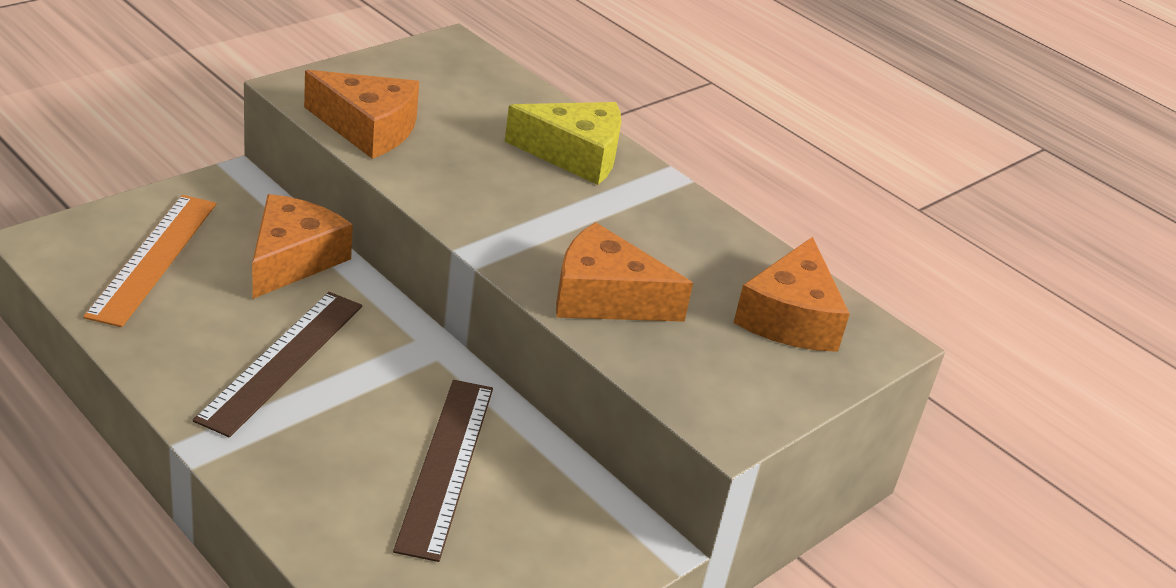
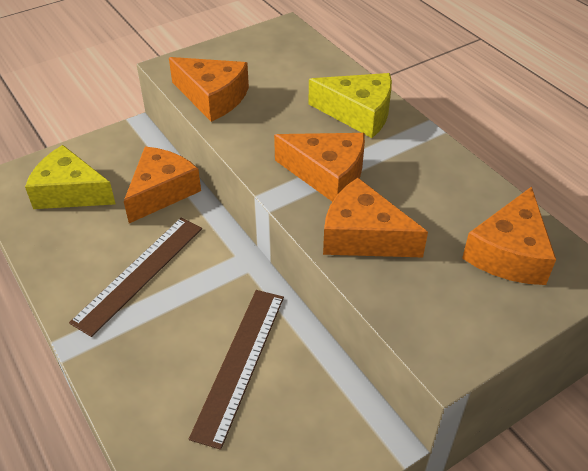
camera: 15 degrees right, 10 degrees up
orange ruler [83,195,217,327] -> yellow cheese [25,145,116,209]
none -> orange cheese [274,133,365,202]

